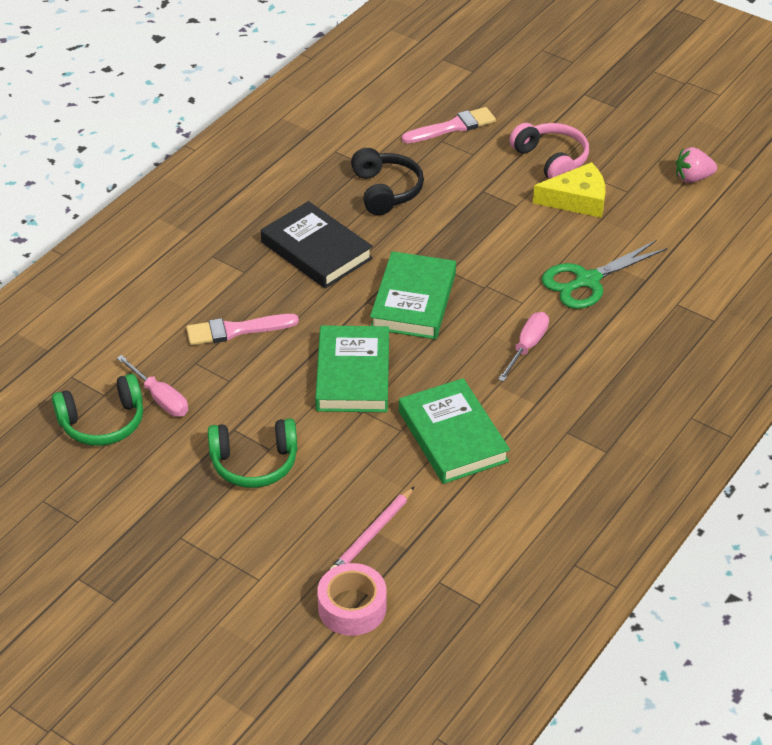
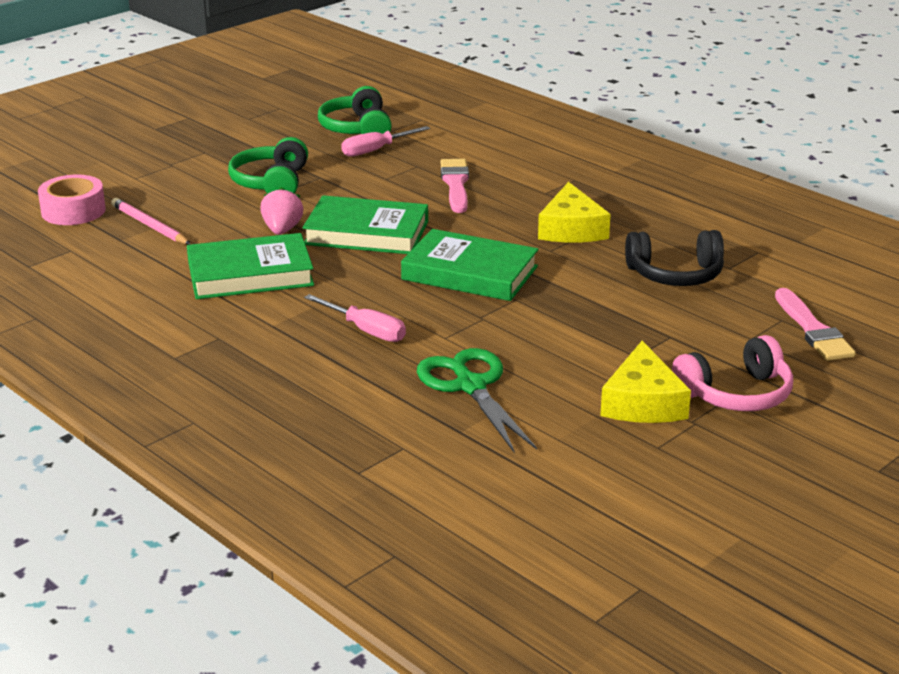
camera: 100 degrees right, 15 degrees down
black book [261,201,373,289] -> yellow cheese [538,182,611,243]
pink strawberry [676,147,717,183] -> pink strawberry moved to [260,187,304,235]

